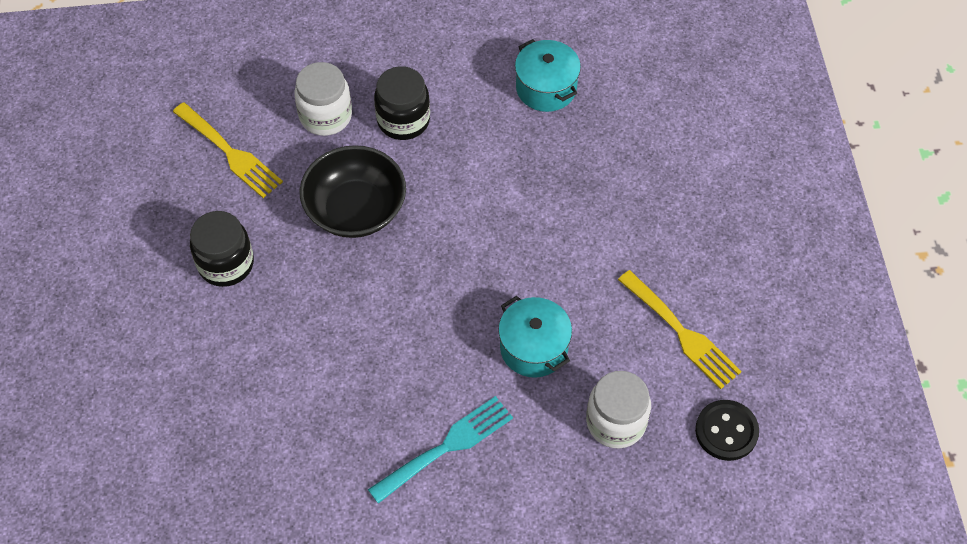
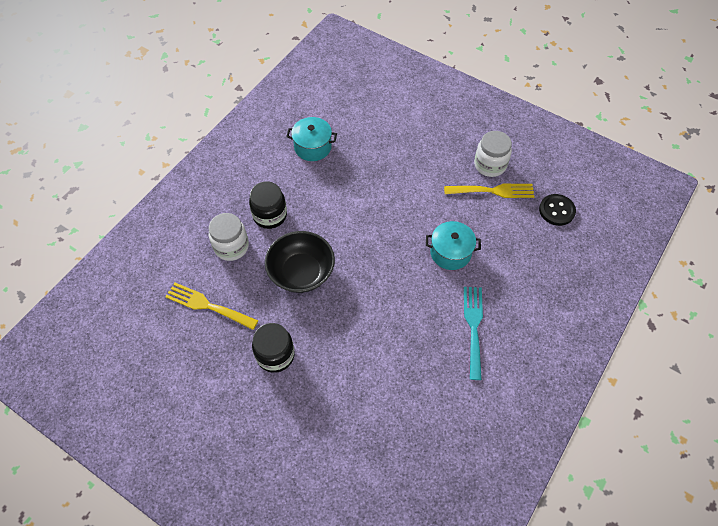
camera: 50 degrees left, 0 degrees up
yellow fork [173,102,283,198] -> yellow fork turned 150 degrees counterclockwise [165,283,259,330]
white jar [586,371,651,448] -> white jar moved to [474,131,512,177]

